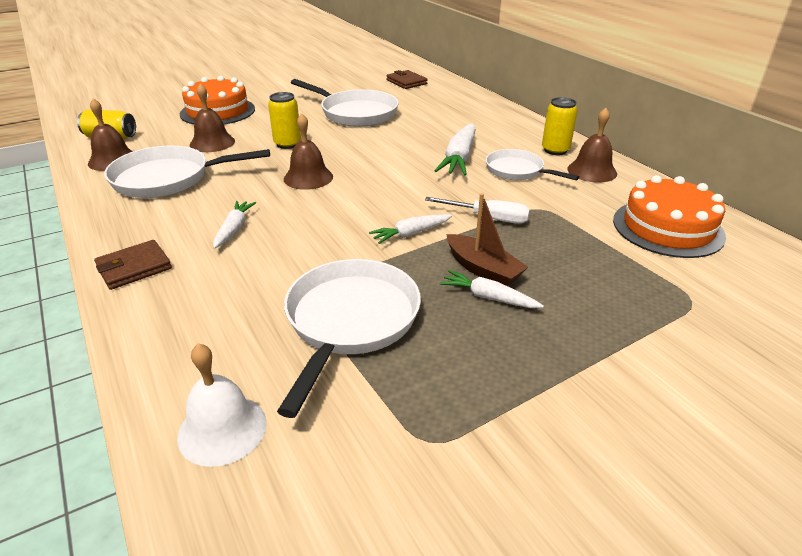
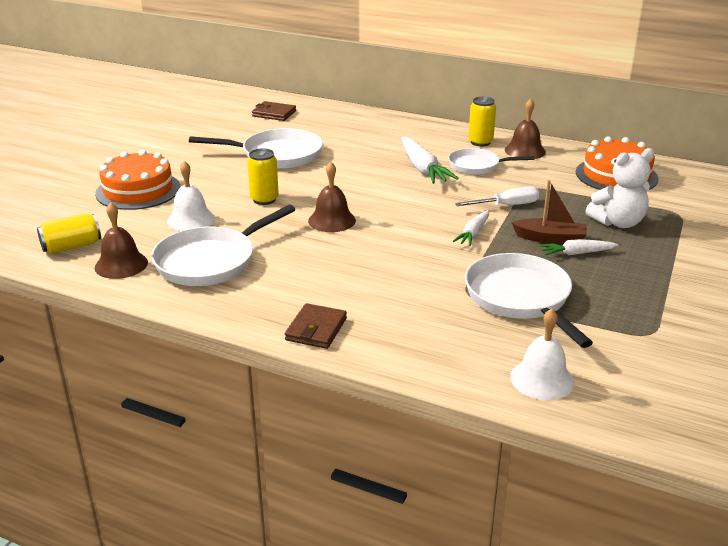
camera: 35 degrees left, 5 degrees down
brown bell [190,84,235,152] -> white bell [167,161,215,231]
white carrot [213,201,256,249] -> none
none -> white teddy bear [585,148,654,228]

